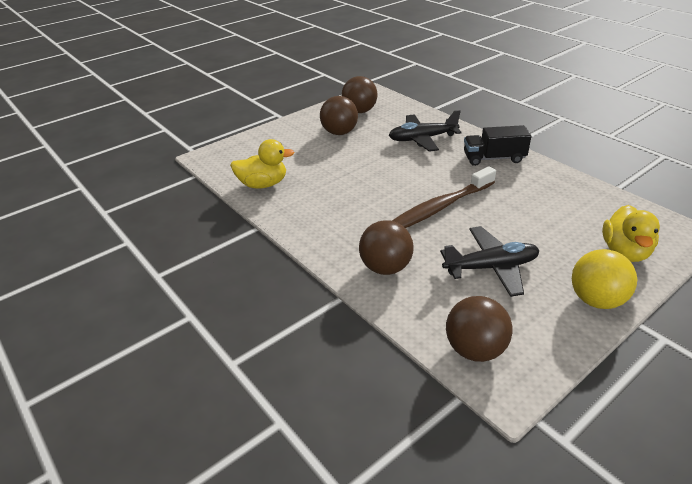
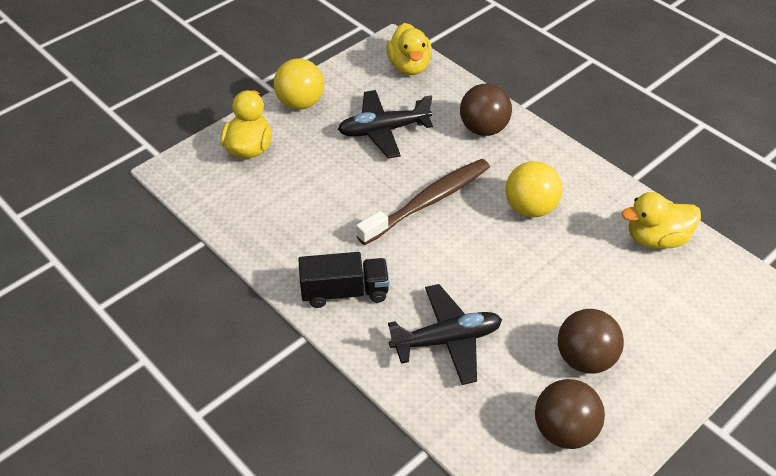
camera: 175 degrees right, 10 degrees up
brown ball [446,296,512,362] -> yellow duck [386,23,432,75]
none -> yellow ball [505,161,562,217]

